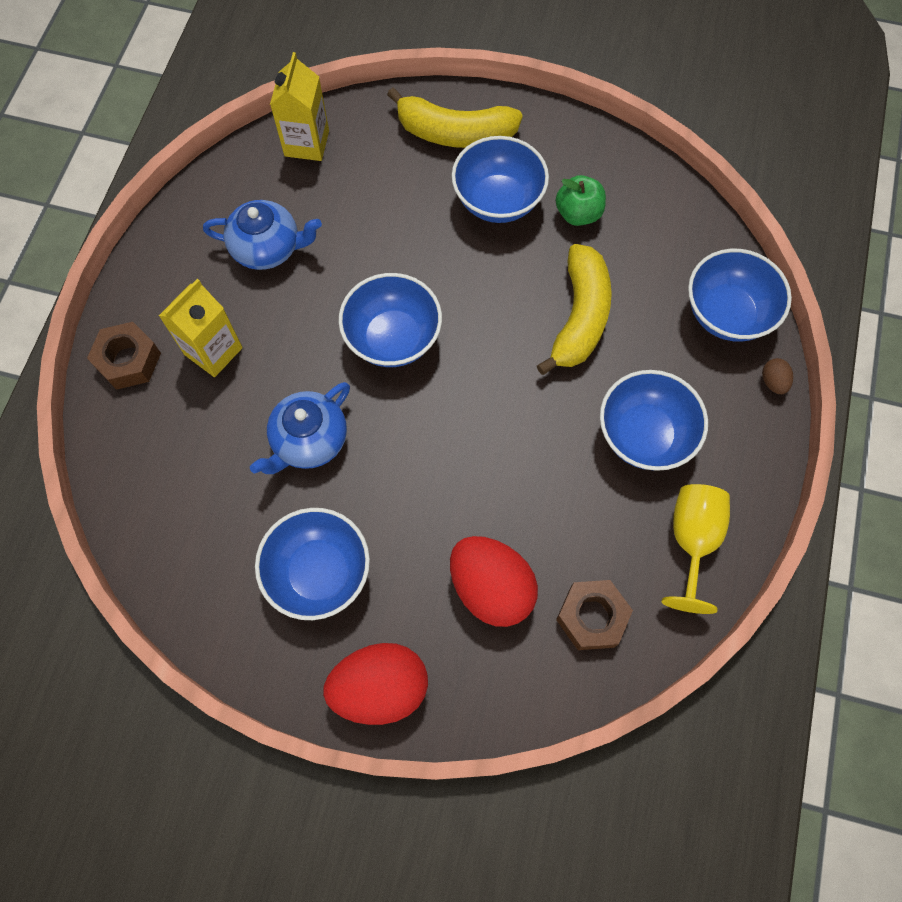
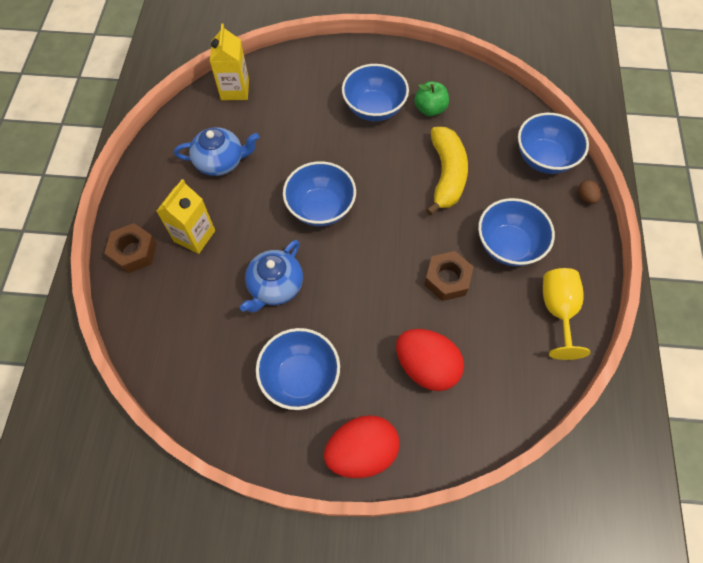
camera: 10 degrees left, 5 degrees down
yellow banana [387,88,523,148] -> none
brown nut [556,580,633,650] -> brown nut moved to [424,251,473,301]

